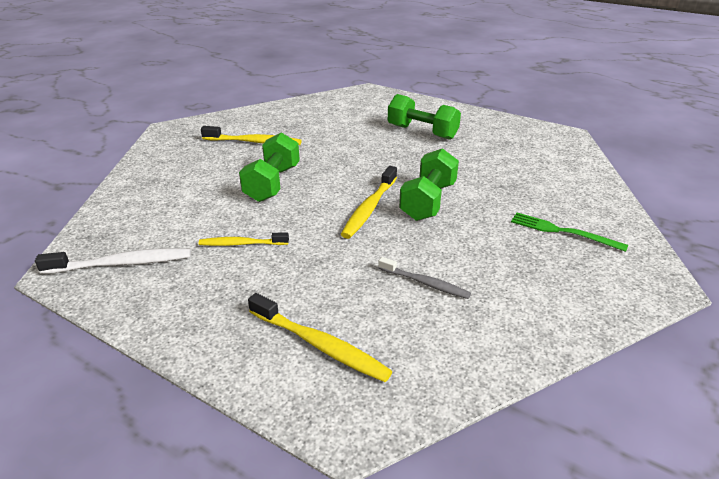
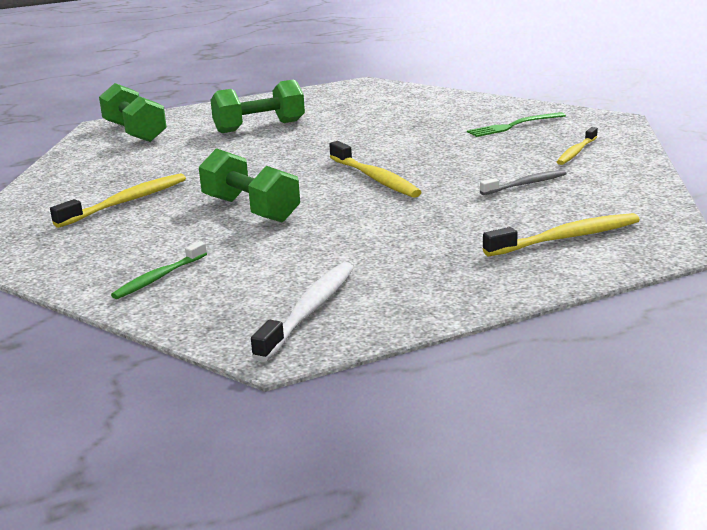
camera: 55 degrees left, 10 degrees down
yellow toothbrush [199,233,289,246] -> yellow toothbrush moved to [557,127,598,165]
green dumbbell [399,148,459,221] -> green dumbbell moved to [99,83,167,142]
none -> green toothbrush [111,241,207,299]

